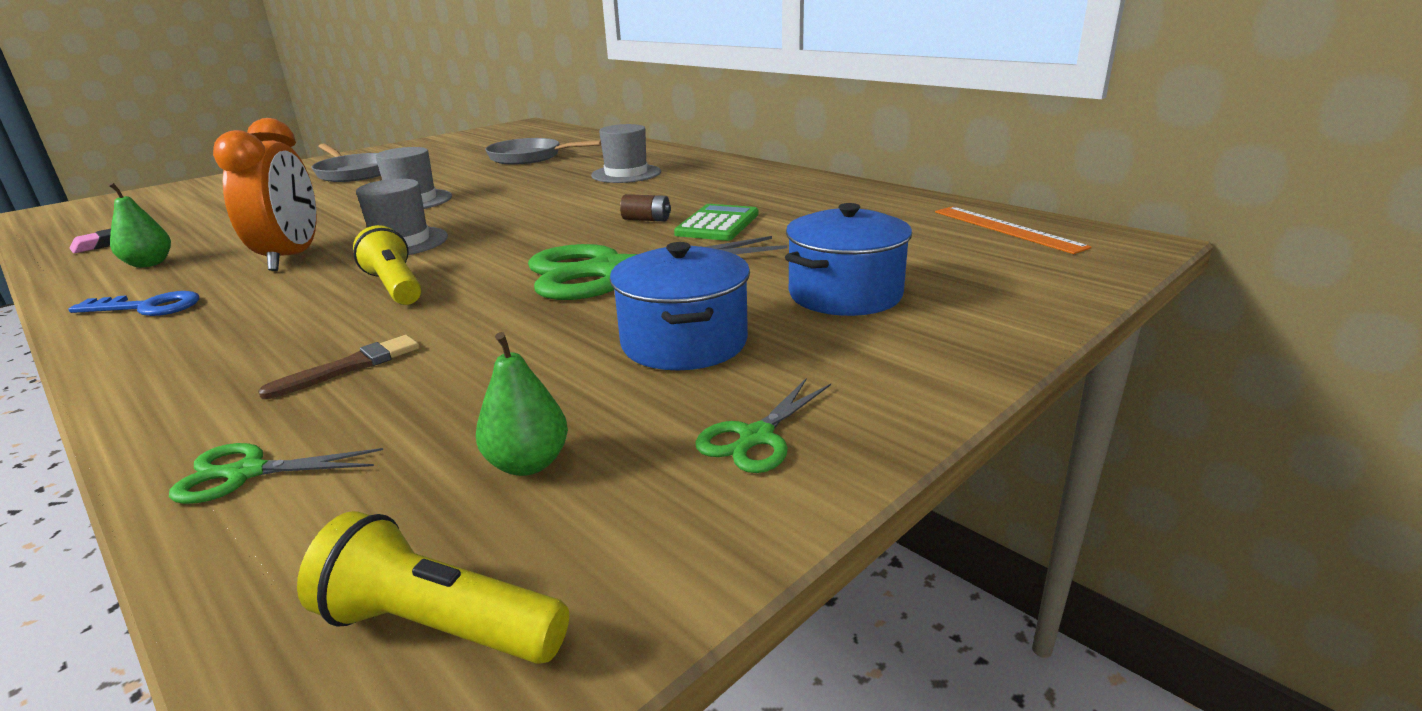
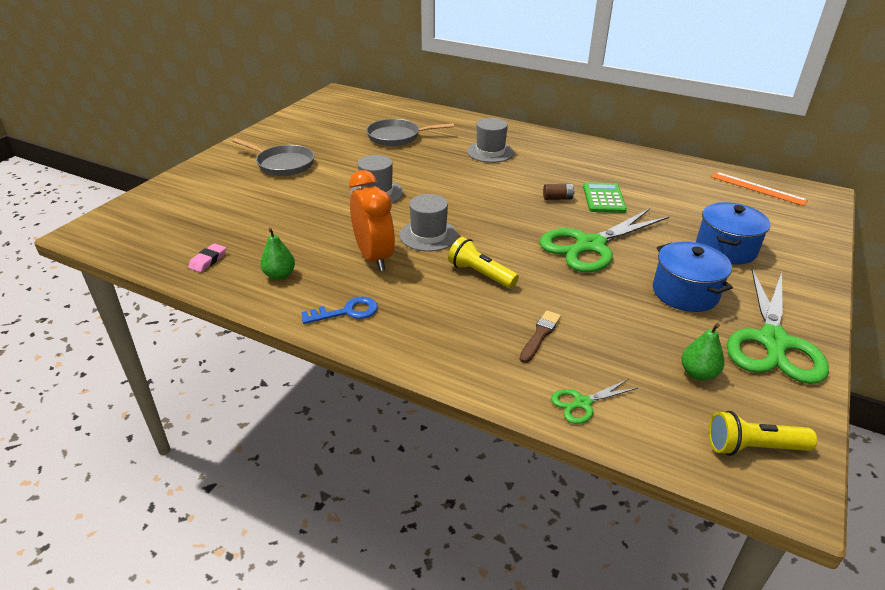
camera: 20 degrees left, 10 degrees up
green scissors [695,378,831,473] -> green scissors [727,269,829,384], size x2.23

